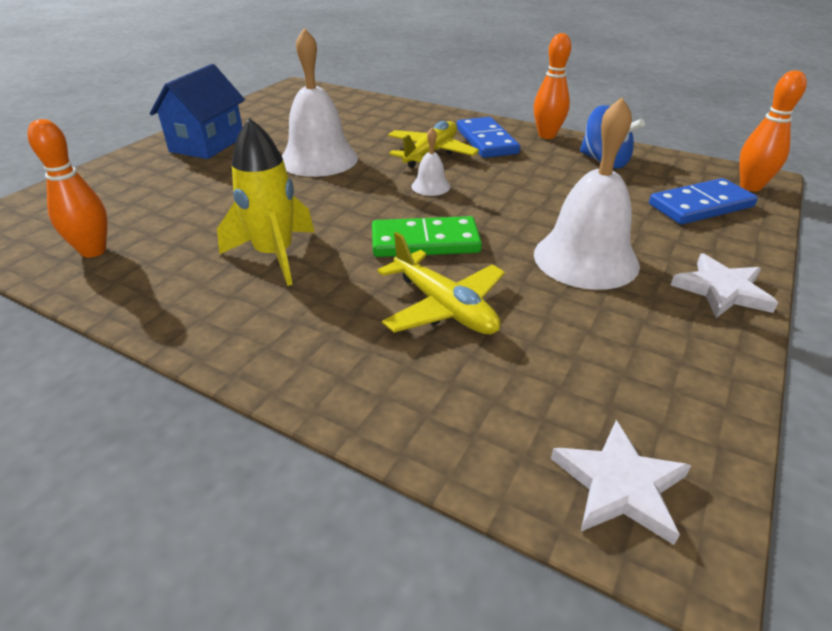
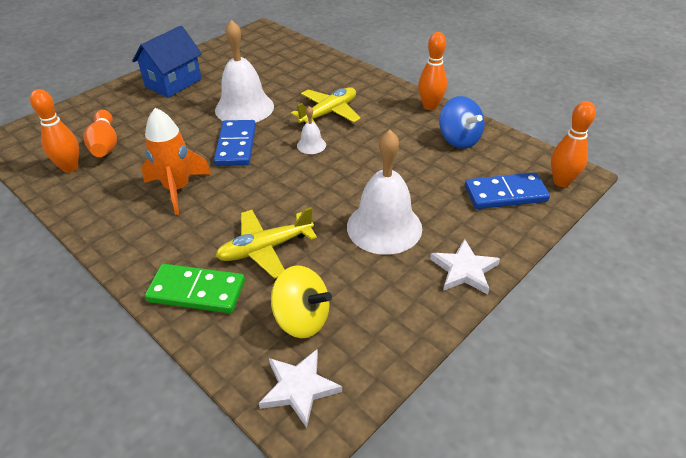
camera: 15 degrees right, 5 degrees up
yellow rocket [217,118,315,286] -> orange rocket [141,108,211,215]
green domino [372,216,482,257] -> green domino moved to [145,264,245,313]
yellow plane [377,232,505,334] -> yellow plane turned 90 degrees clockwise [215,207,317,279]
blue domino [457,117,520,158] -> blue domino moved to [214,120,256,166]
none -> orange bowling pin [83,110,117,157]
none -> yellow spinning top [271,265,332,338]

